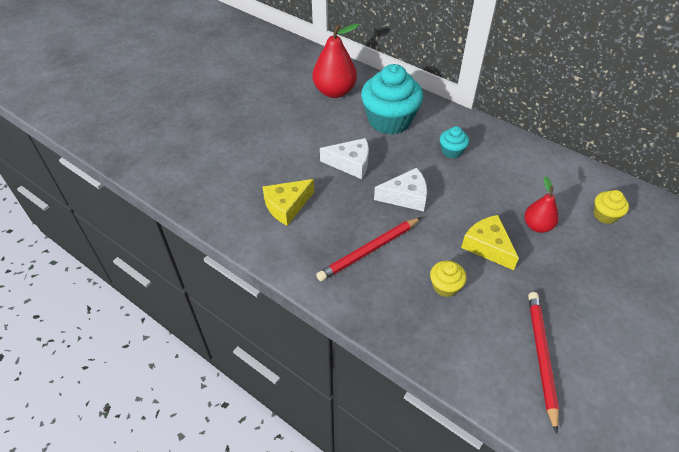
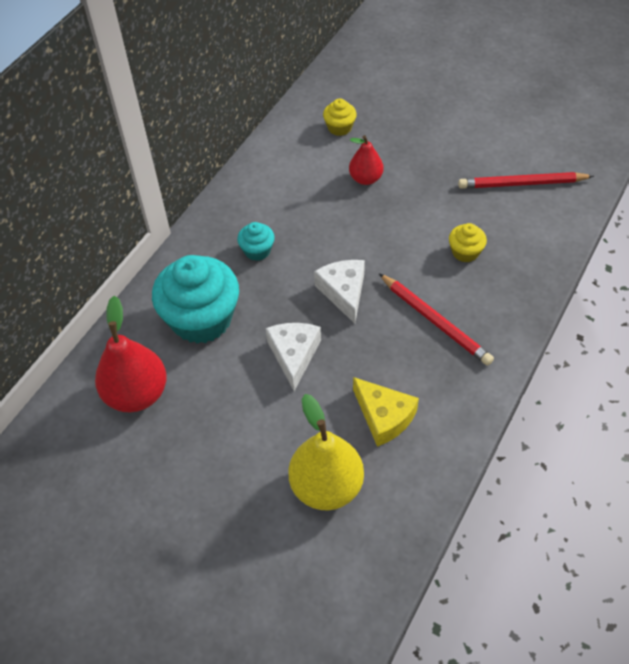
camera: 95 degrees left, 5 degrees up
yellow cheese [461,215,519,270] -> none
none -> yellow pear [288,394,364,510]

